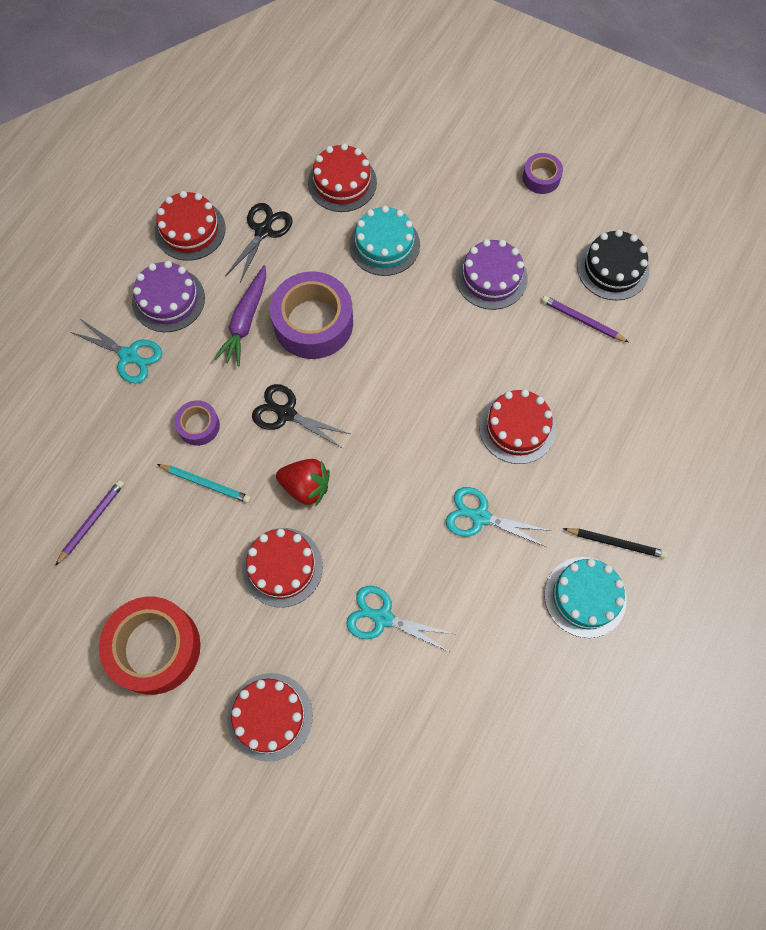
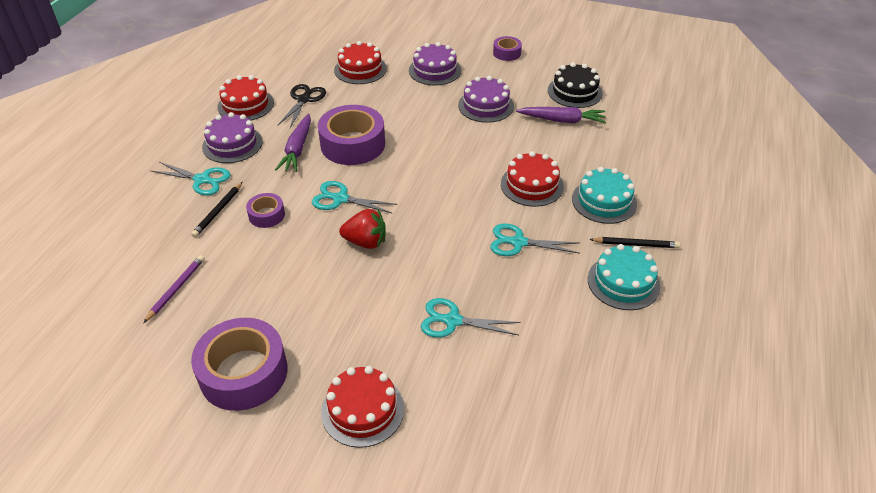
camera: 10 degrees left, 25 degrees down
red tape [99,597,200,695] -> purple tape [191,318,288,411]
turquoise pencil [157,464,251,503] -> none
red cake [242,528,323,607] -> none
black scissors [252,384,350,448] -> turquoise scissors [312,181,397,213]
turquoise cake [349,206,420,276] -> turquoise cake moved to [572,167,637,224]
purple pencil [542,296,629,342] -> purple carrot [516,107,606,123]
none -> black pencil [191,182,242,237]
none -> purple cake [409,42,461,86]

